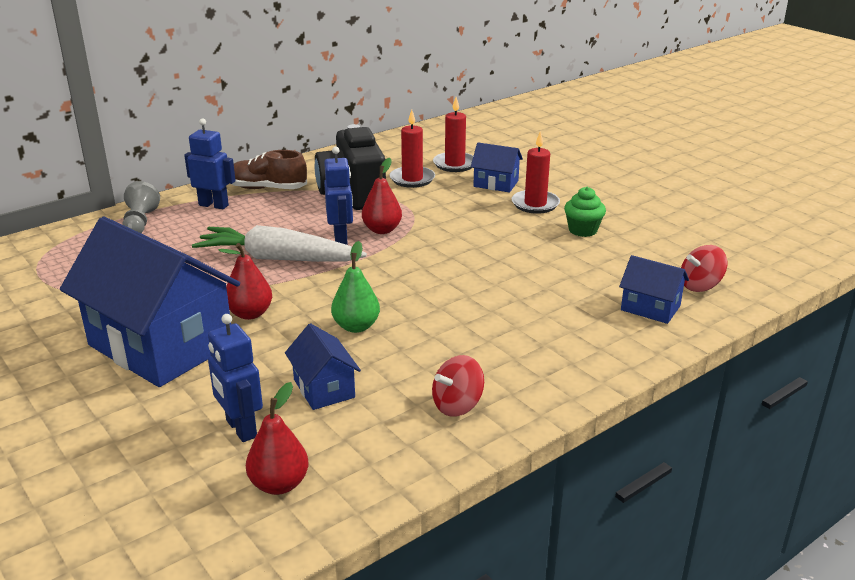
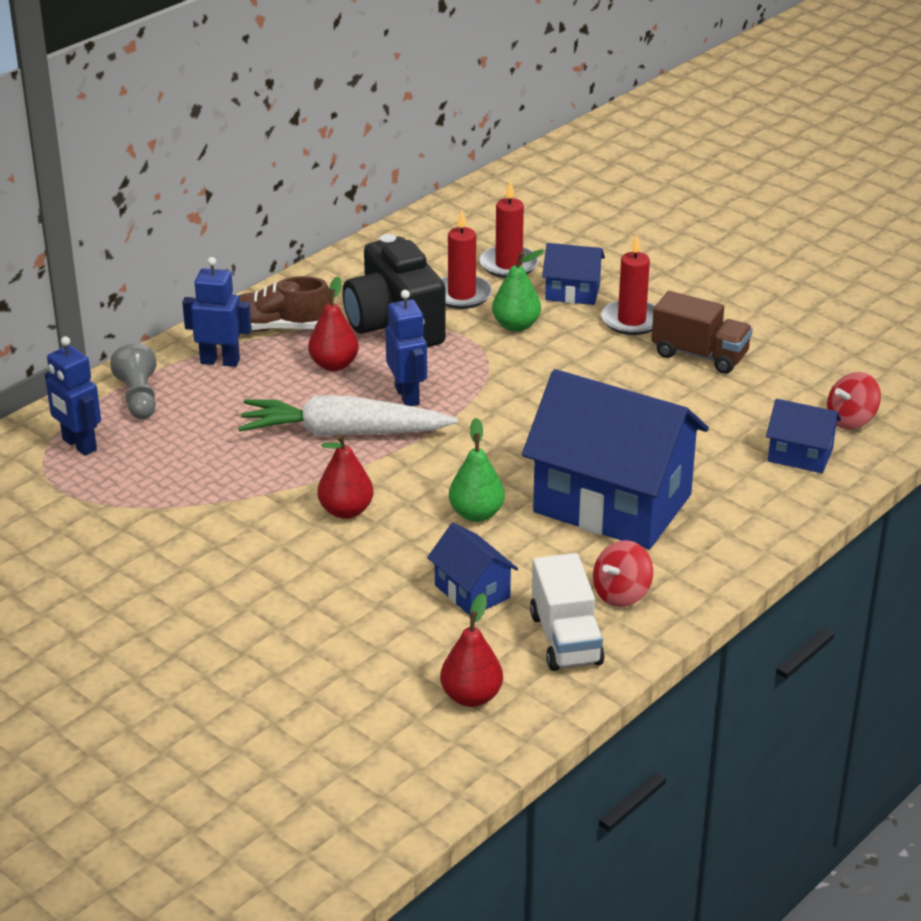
camera: 10 degrees left, 5 degrees up
blue house [60,217,240,387] -> blue house moved to [522,369,709,549]
blue robot [208,314,263,442] -> blue robot moved to [45,336,101,456]
red pear [362,158,402,234] -> red pear moved to [308,277,359,371]
green cupcake [564,187,606,237] -> brown truck [652,291,753,374]
none -> green pear [492,249,544,332]
none -> white truck [530,553,605,671]

